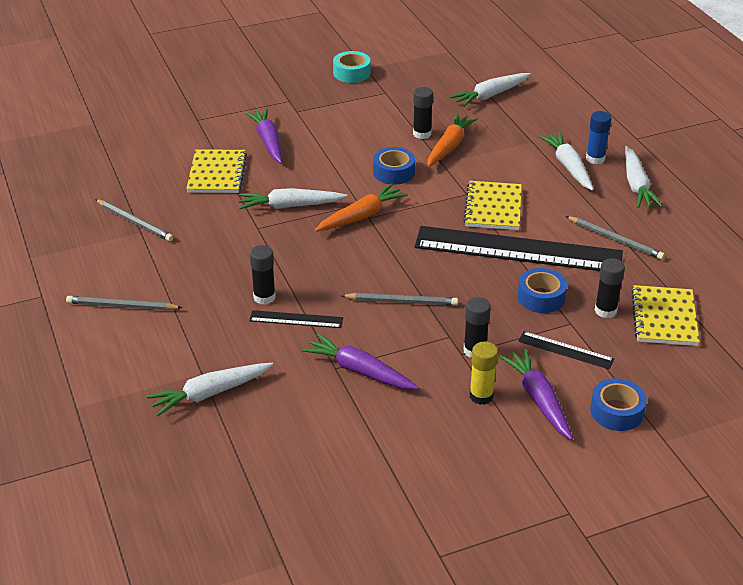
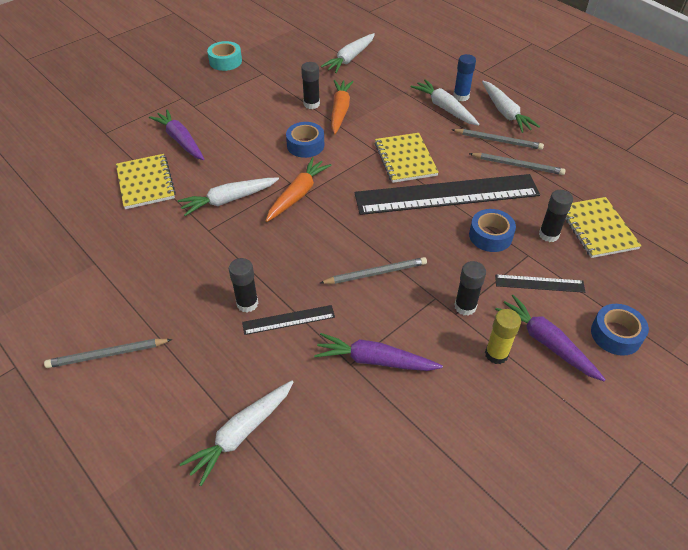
camera: 20 degrees left, 10 degrees up
grey pencil [95,199,174,242] -> grey pencil moved to [452,129,544,150]

